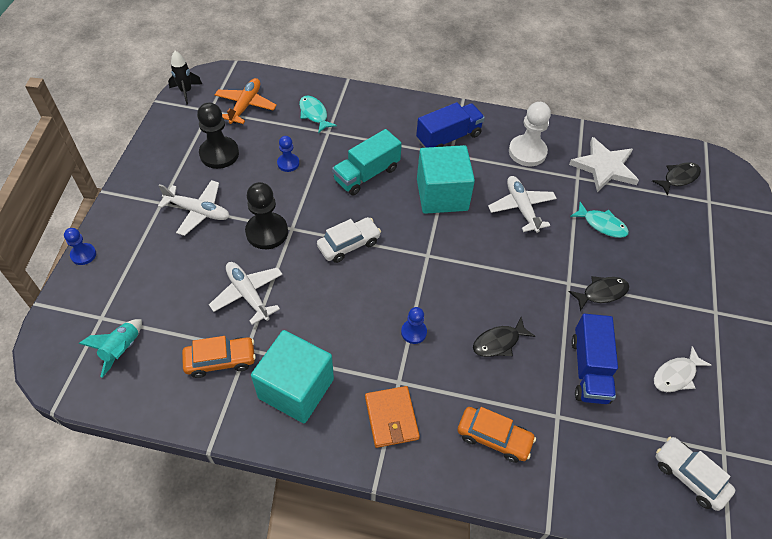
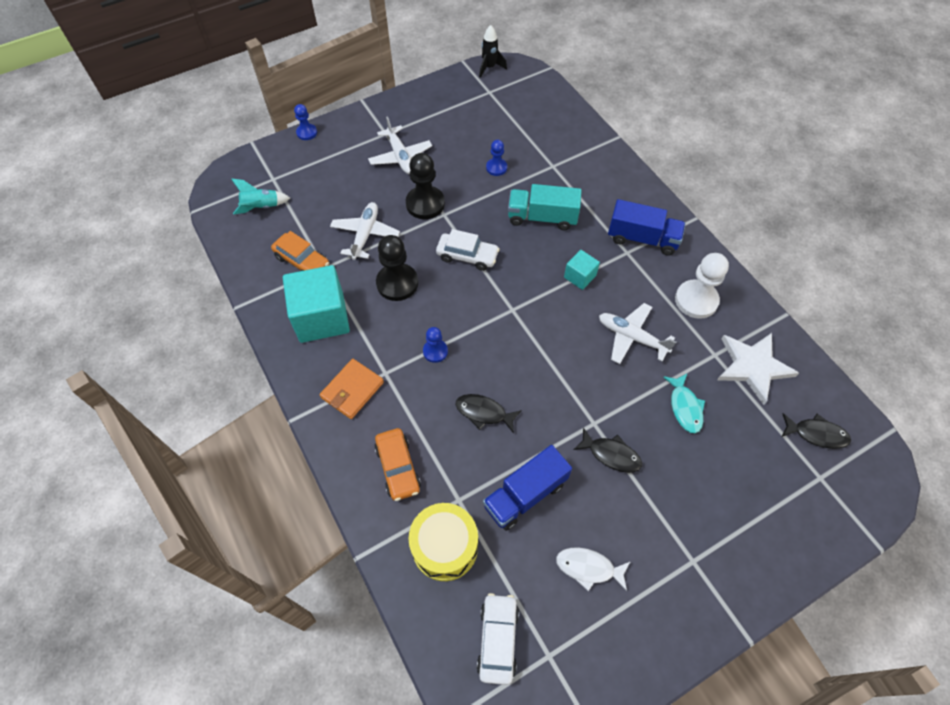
camera: 50 degrees right, 5 degrees up
black pawn [197,102,239,169] -> black pawn moved to [376,235,418,301]
orange plane [215,78,277,124] -> none
turquoise fish [299,96,337,133] -> none
turquoise cube [417,145,475,214] -> turquoise cube [564,250,600,290], size x0.49
white plane [488,176,557,233] -> white plane turned 90 degrees counterclockwise [599,303,676,364]
none -> yellow drum [409,503,478,581]

